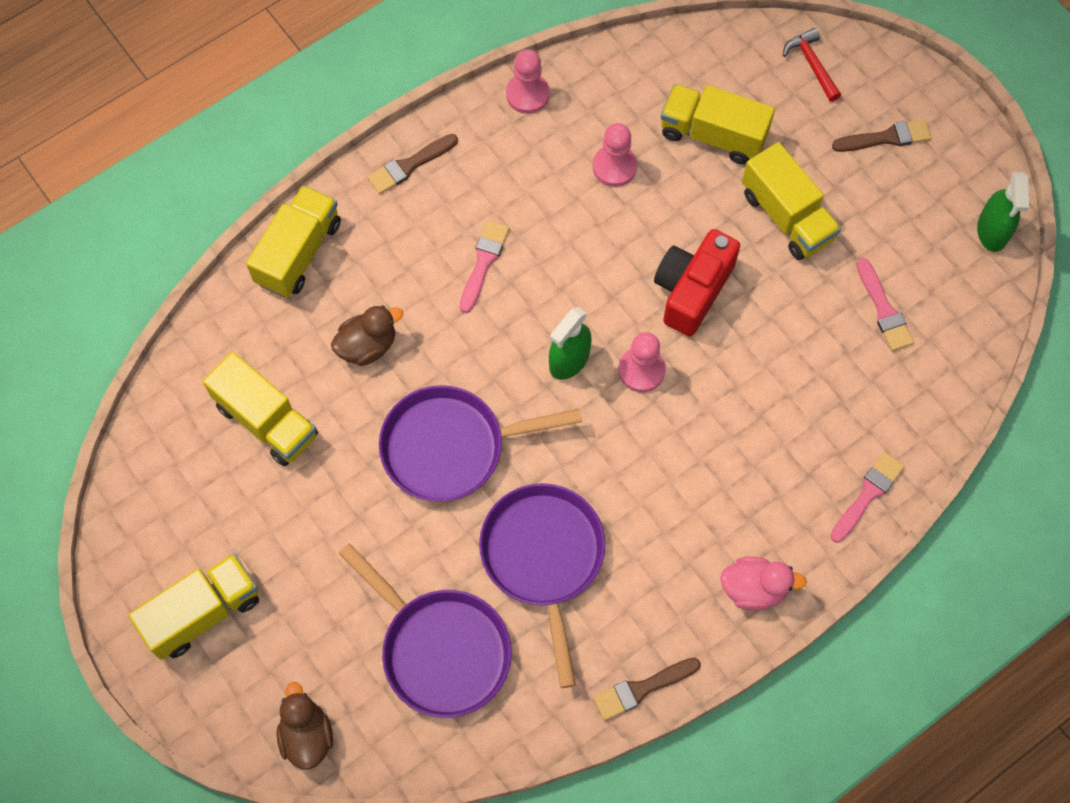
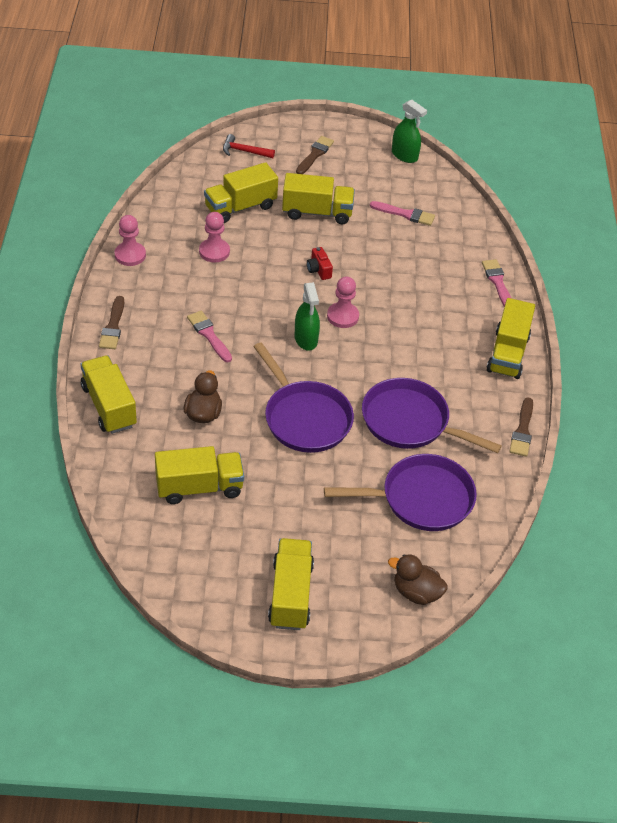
camera: 55 degrees left, 20 degrees down
purple pan [379,385,582,502] -> purple pan turned 60 degrees counterclockwise [253,342,354,453]
red camera [654,229,740,337] -> red camera [307,247,333,280], size x0.48
pink duck [720,557,807,610] -> yellow truck [486,298,535,379]

